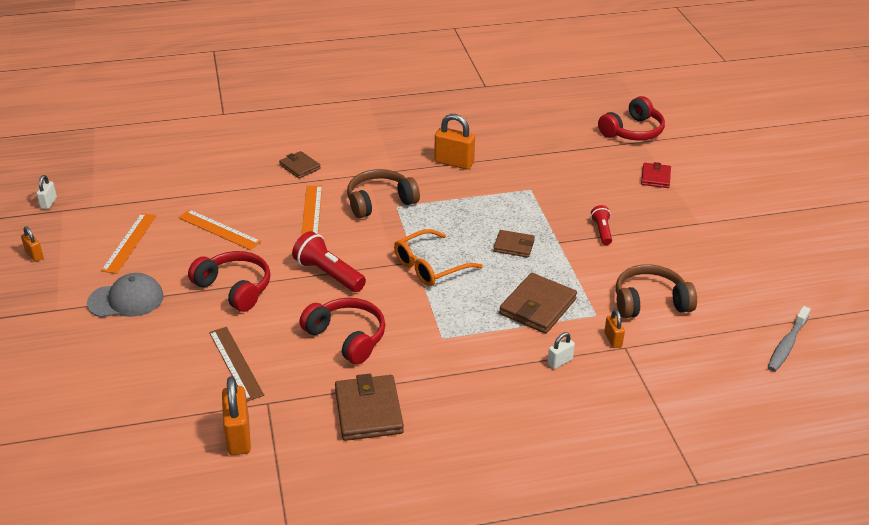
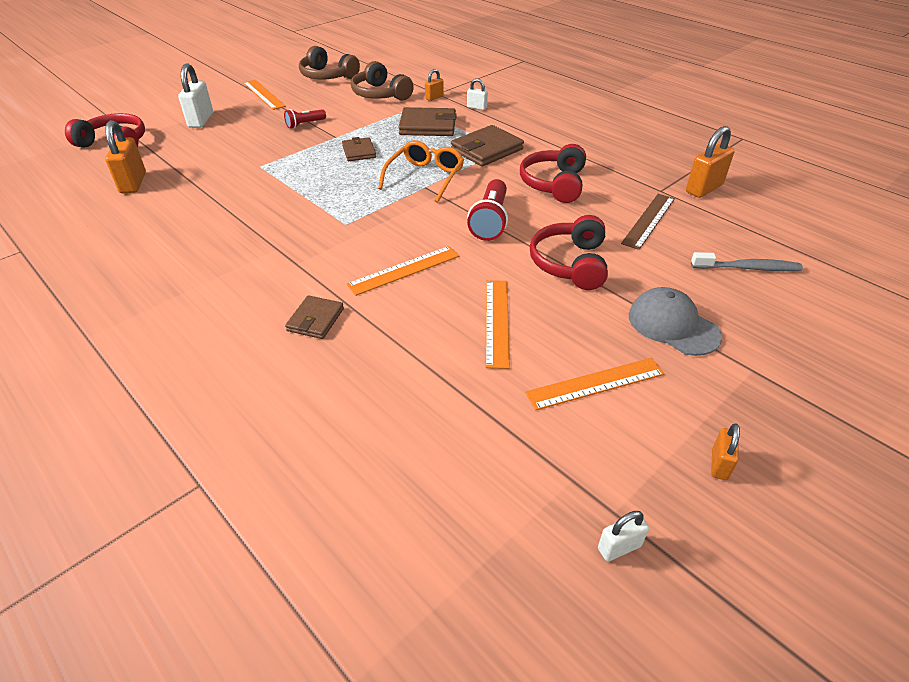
camera: 120 degrees left, 5 degrees up
brown wallet [335,374,404,441] -> brown wallet moved to [451,125,524,167]
brown headphones [347,169,420,218] -> brown headphones moved to [299,46,360,80]
orange glasses [394,229,483,286] -> orange glasses turned 90 degrees counterclockwise [378,140,464,203]
orange padlock [434,114,475,170] -> orange padlock moved to [105,120,146,193]
red wallet [641,162,671,188] -> white padlock [178,64,213,128]
grey toothbrush [768,306,811,372] -> grey toothbrush moved to [691,252,803,271]
none -> orange ruler [243,80,286,110]

